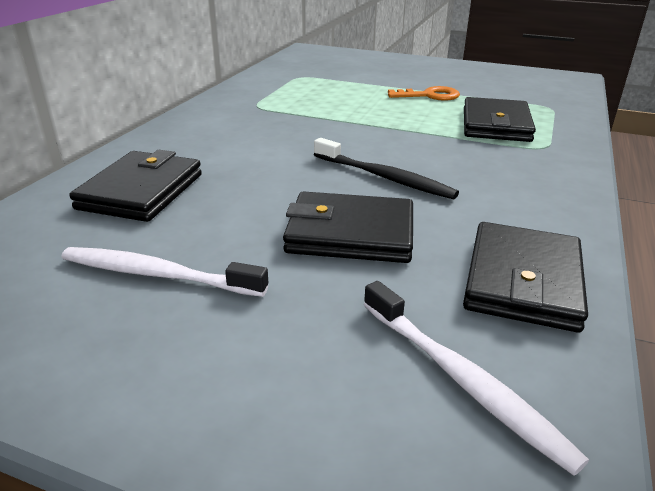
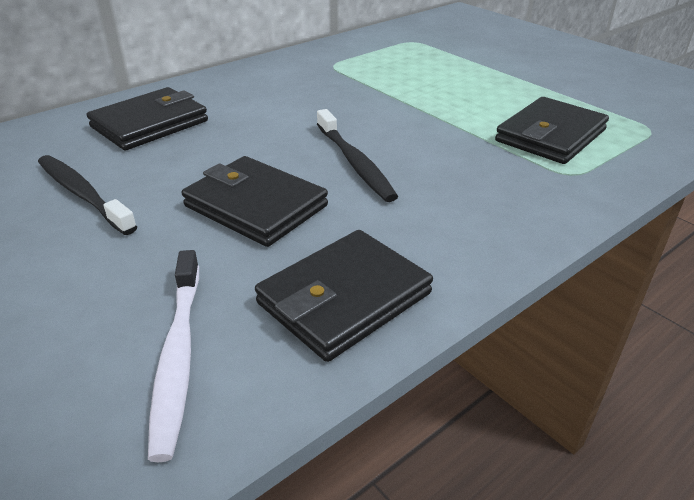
camera: 30 degrees right, 5 degrees up
white toothbrush [61,247,268,297] -> black toothbrush [38,155,137,235]
orange key [388,86,460,101] -> none

